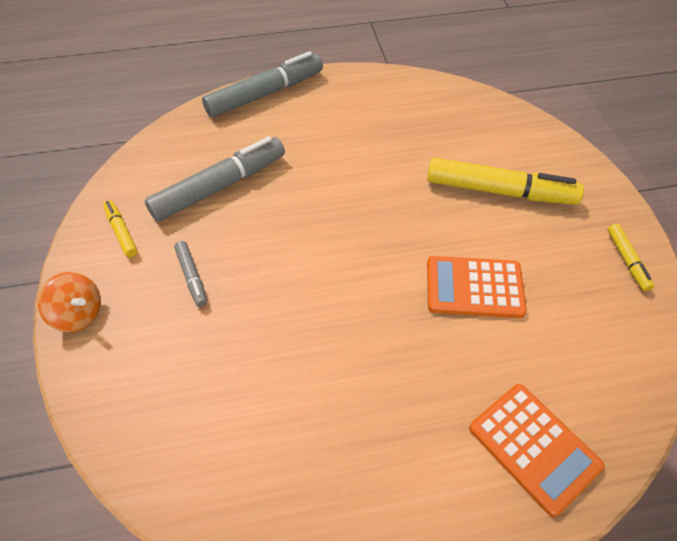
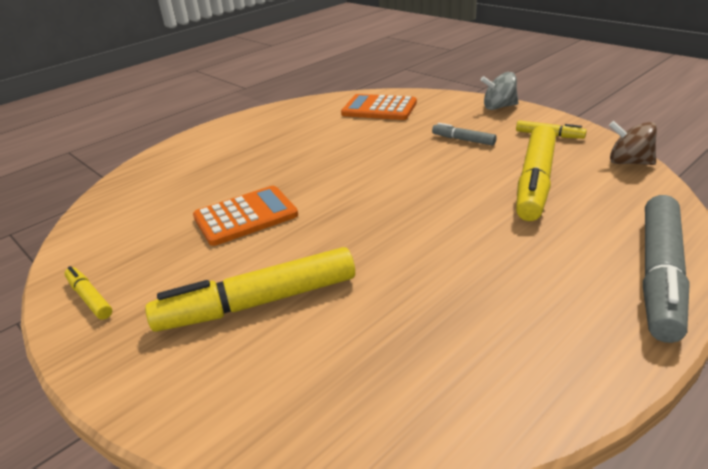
camera: 150 degrees right, 20 degrees down
orange spinning top [38,272,101,332] -> grey spinning top [481,72,519,110]
grey marker [145,136,285,222] -> yellow marker [516,125,556,221]
orange calculator [469,384,605,517] -> orange calculator moved to [341,94,417,120]
none -> brown spinning top [609,121,657,165]

